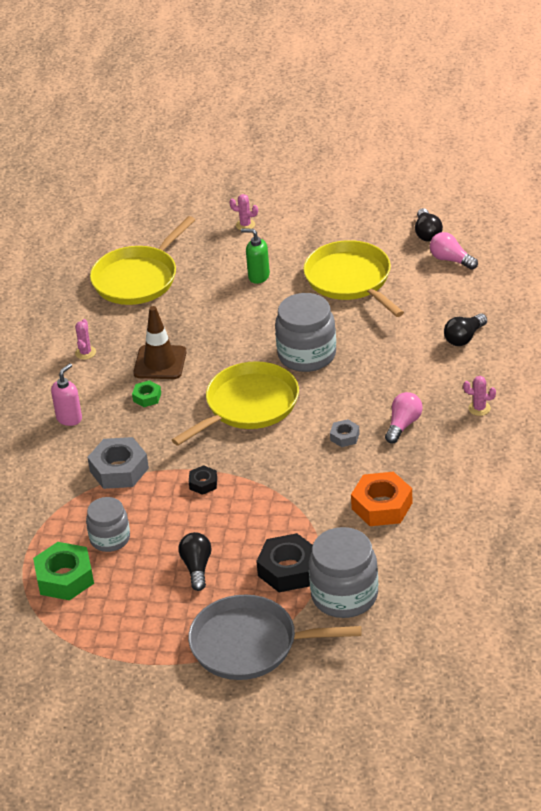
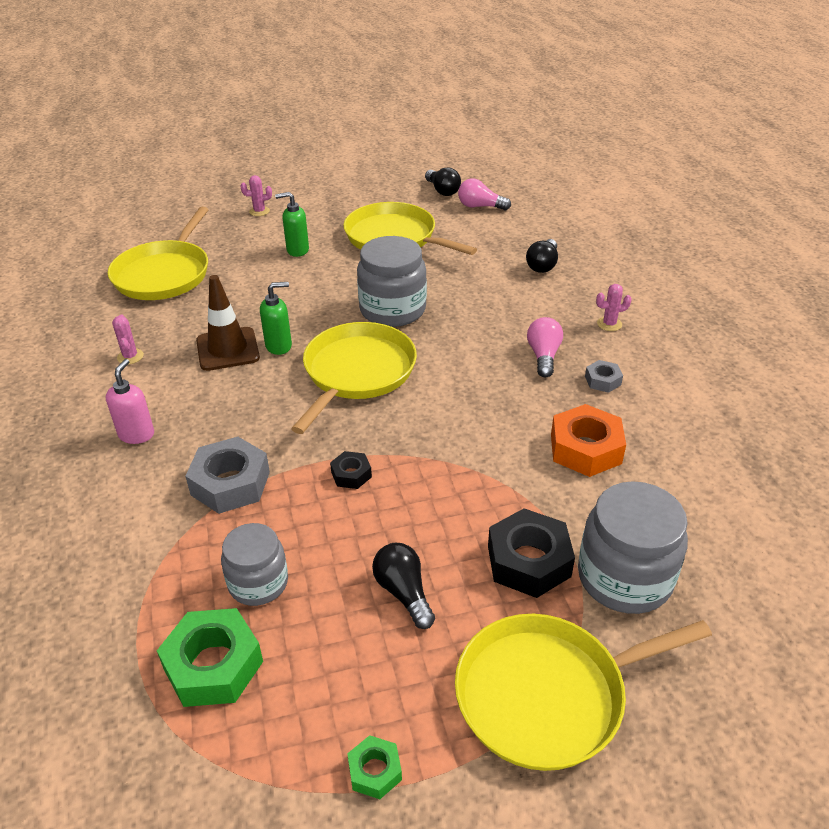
camera: 25 degrees left, 0 degrees up
green nut [132,380,161,407] -> green nut moved to [347,735,402,799]
grey pan [188,594,362,680] -> yellow pan [455,614,712,771]
grey nut [330,419,360,447] -> grey nut moved to [585,360,623,393]
none -> green soap dispenser [260,282,292,355]

